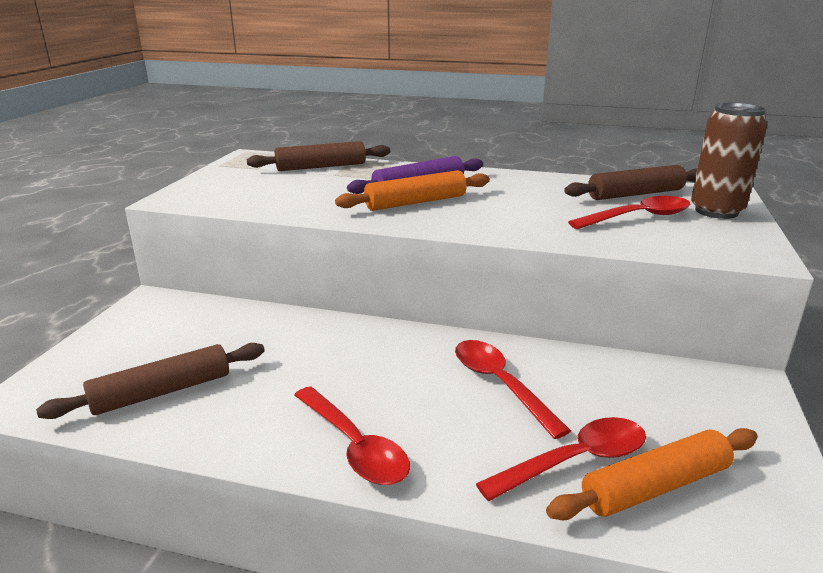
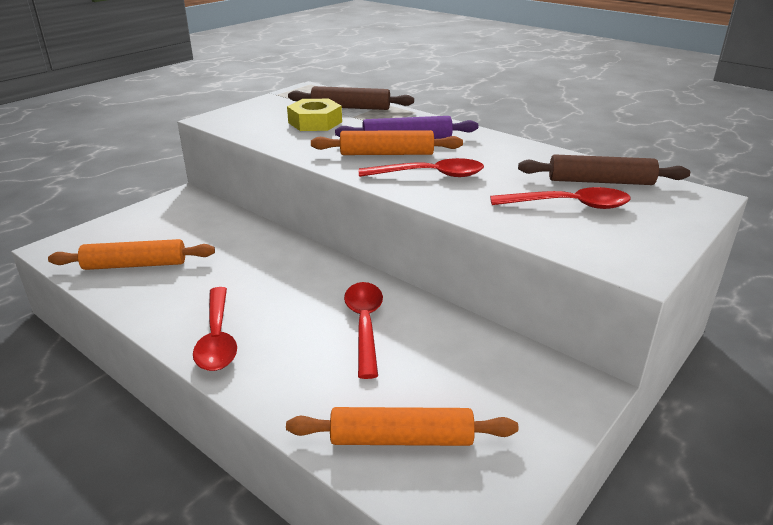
camera: 25 degrees right, 5 degrees up
brown rolling pin [36,343,265,419] -> orange rolling pin [48,239,215,270]
red spoon [476,417,646,501] -> red spoon moved to [359,158,484,177]
brown can [691,103,768,219] -> none
none -> yellow nut [287,99,342,131]

